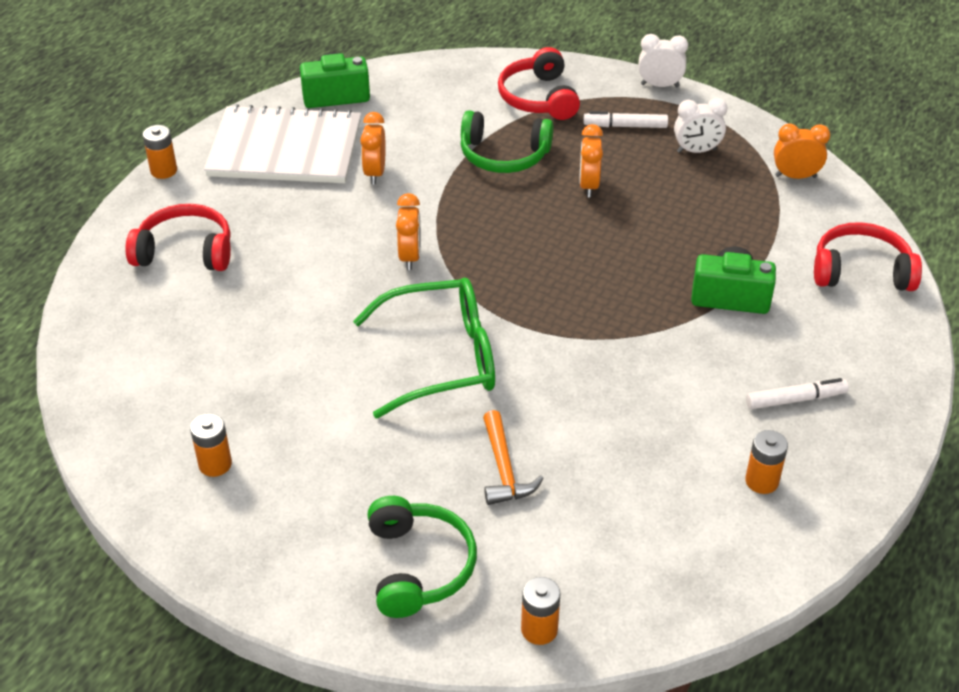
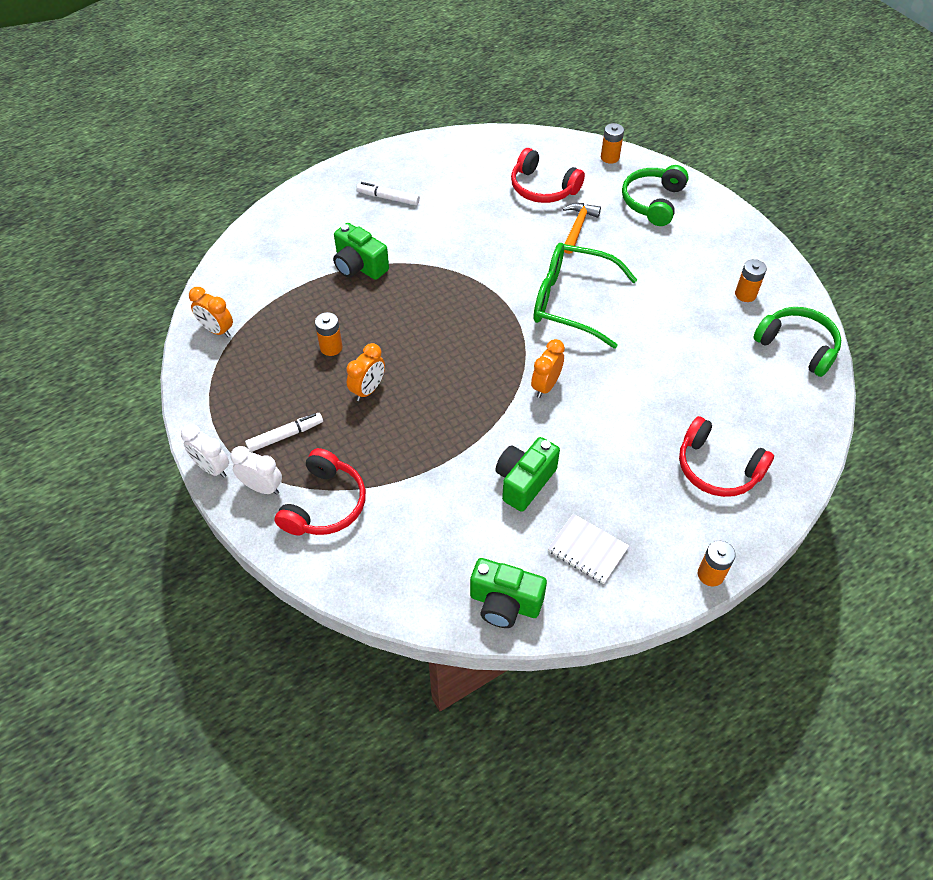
camera: 150 degrees left, 10 degrees up
white notebook [204,104,361,183] -> white notebook [548,514,629,584], size x0.47
orange clock [360,112,386,184] -> green camera [495,437,560,512]
green headphones [461,110,553,173] -> green headphones moved to [753,307,841,377]
white marker [583,111,668,128] -> white marker turned 60 degrees counterclockwise [245,413,323,452]
white clock [674,98,727,153] -> white clock moved to [230,446,282,495]
orange battery [745,430,788,494] -> orange battery moved to [315,312,342,356]
red headphones [814,222,922,291] -> red headphones moved to [511,148,585,203]

